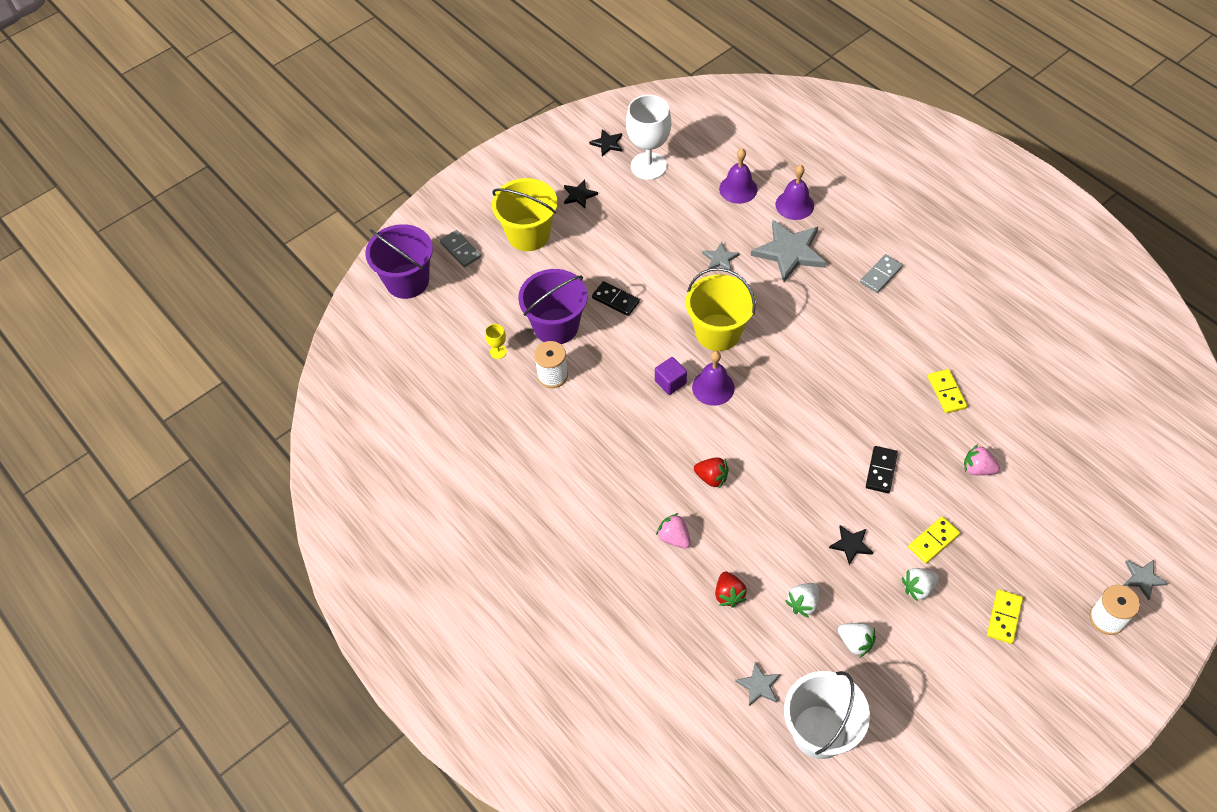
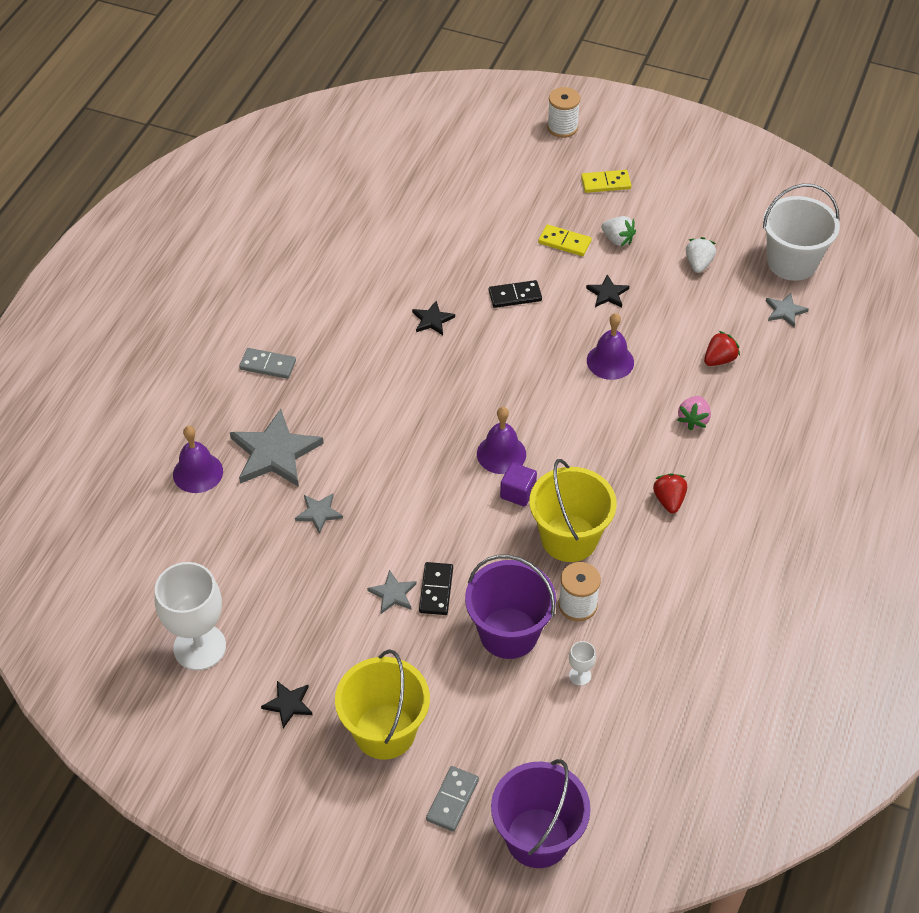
camera: 120 degrees left, 5 degrees down
yellow goblet [485,324,507,359] -> white goblet [569,641,596,685]
black star [589,129,622,156] -> black star moved to [412,301,455,335]
yellow bucket [686,268,756,351] -> yellow bucket moved to [529,459,617,562]
red strawberry [694,457,729,489] -> red strawberry moved to [653,473,687,513]
purple bell [719,148,757,204] -> purple bell moved to [587,313,634,380]
white strawberry [785,583,819,618] -> none
yellow domino [928,369,968,413] -> none
pink strawberry [964,444,1000,476] -> none
grey star [1123,560,1169,600] -> grey star moved to [367,570,417,614]

